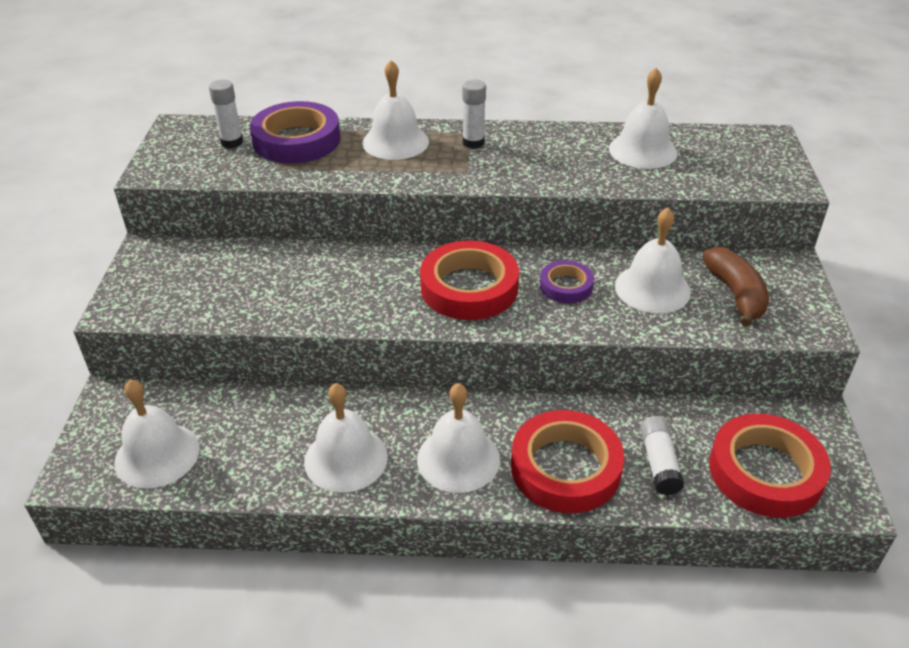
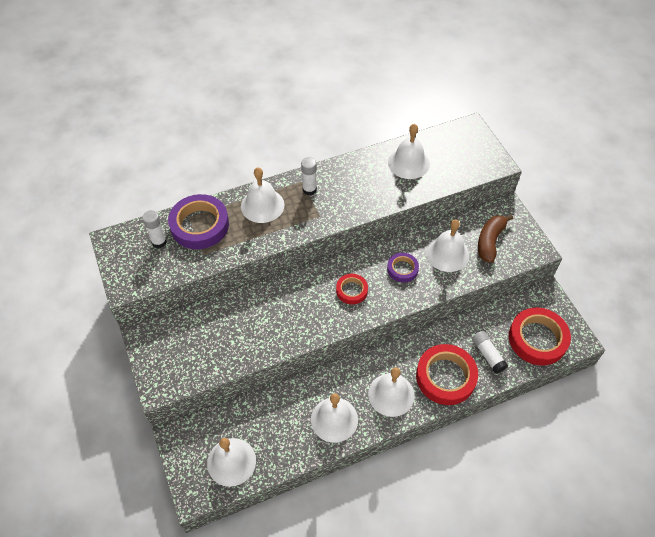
camera: 25 degrees left, 15 degrees up
red tape [420,240,519,320] -> red tape [336,274,368,305], size x0.54
brown banana [702,247,769,327] -> brown banana turned 120 degrees counterclockwise [478,214,513,263]

